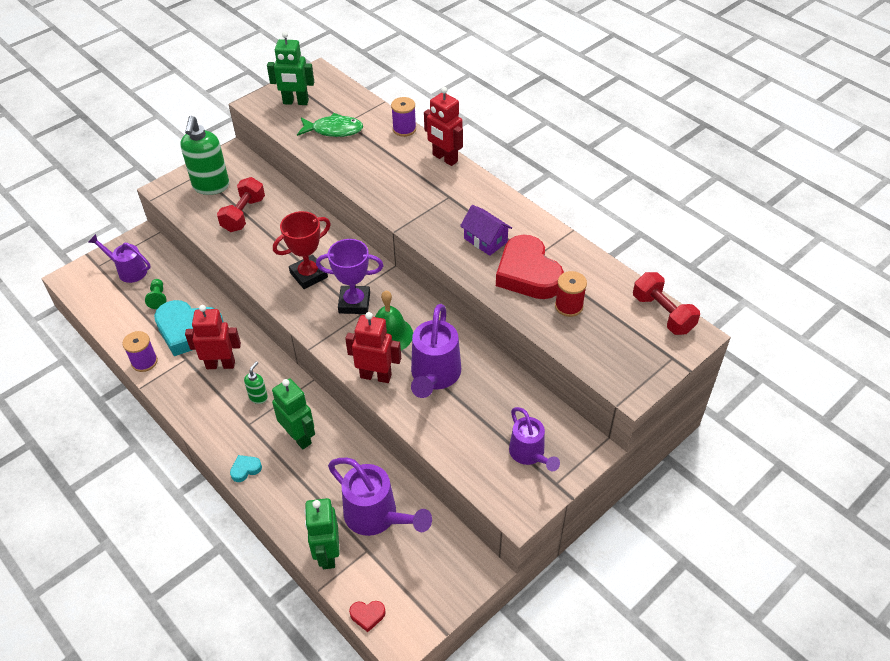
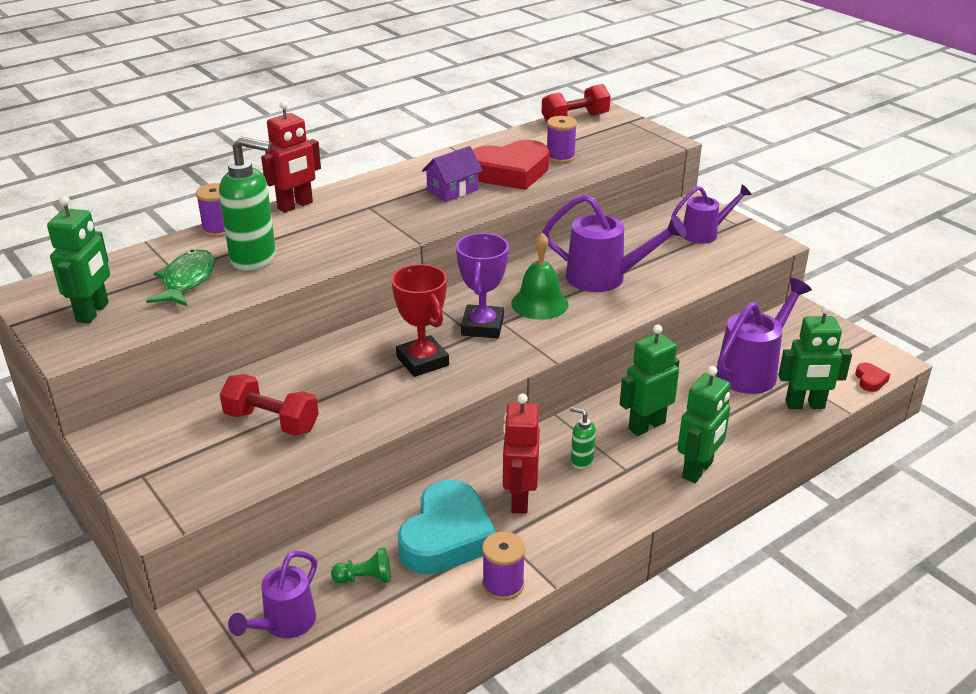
camera: 85 degrees left, 15 degrees down
green soap dispenser [180,116,229,195] -> green soap dispenser moved to [219,137,276,271]
turquoise heart [230,455,262,482] -> green robot [678,366,730,483]
red robot [345,312,401,383] -> none
red spool [555,271,587,317] -> purple spool [547,116,577,163]

